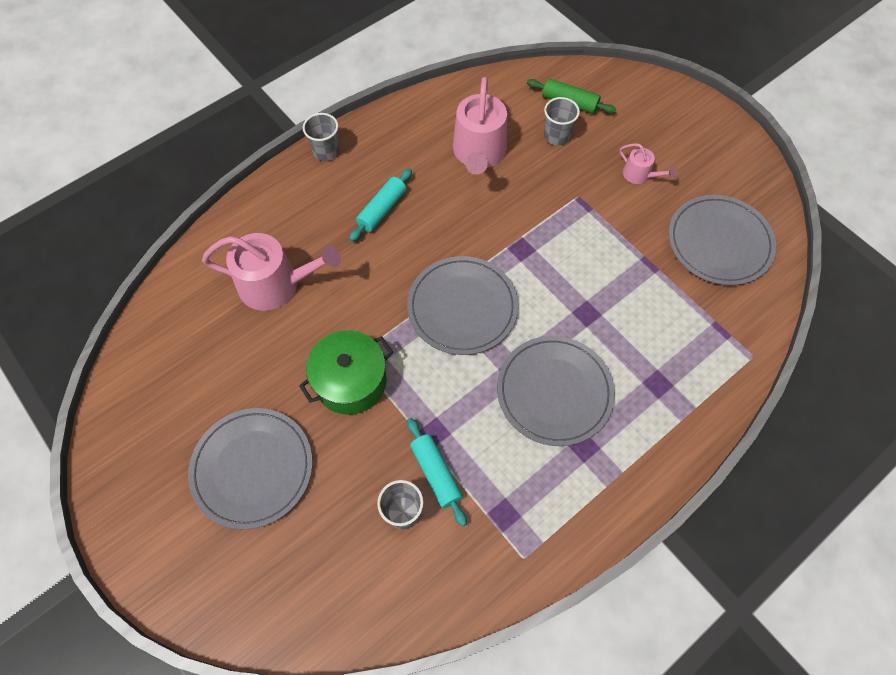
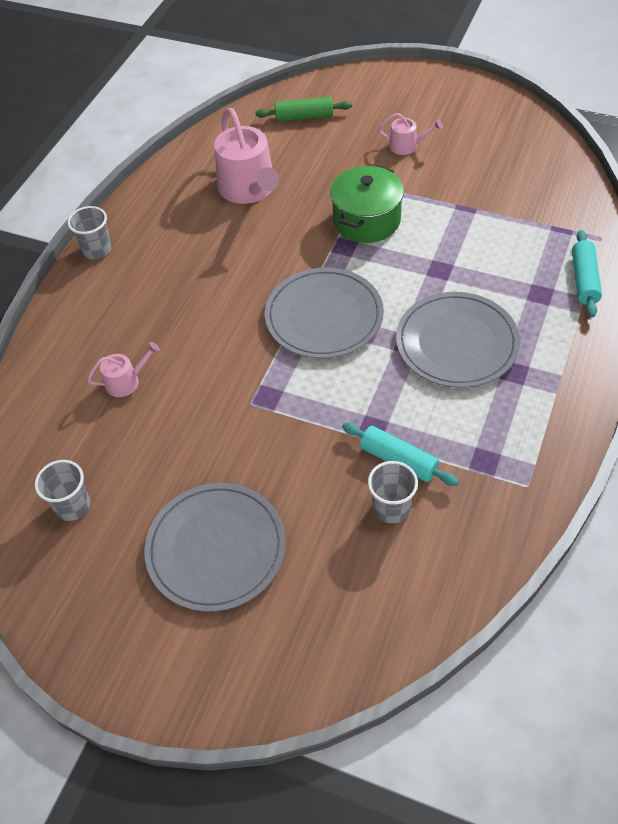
camera: 25 degrees left, 10 degrees down
pink watering can [202,233,341,311] -> pink watering can [87,342,160,397], size x0.49
green pot [299,330,393,415] -> green pot moved to [330,165,404,243]
turquoise rolling pin [349,168,412,241] -> turquoise rolling pin moved to [572,230,602,317]
grey cup [544,97,580,145] -> grey cup moved to [35,460,90,521]
grey plate [668,195,776,285] -> none

